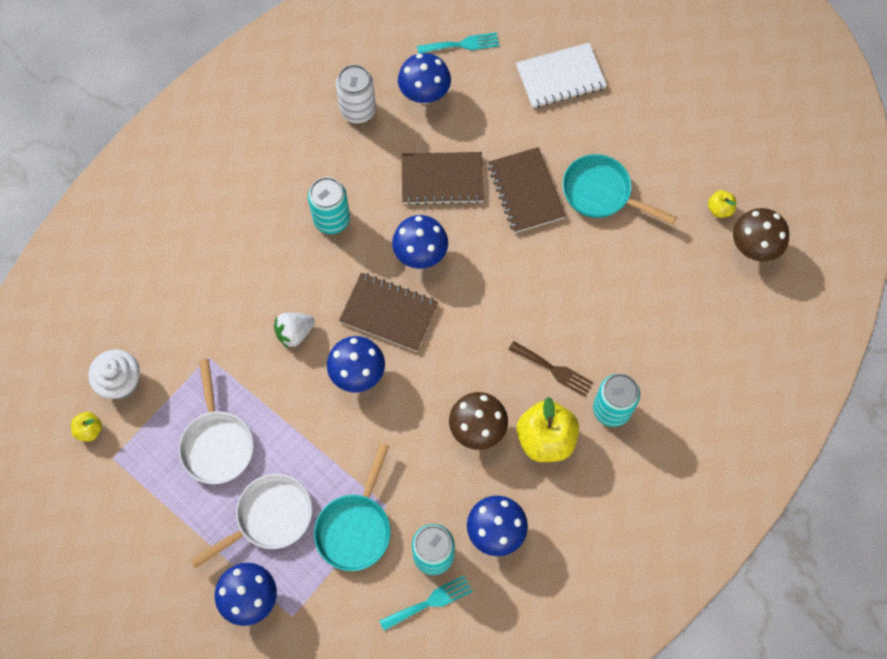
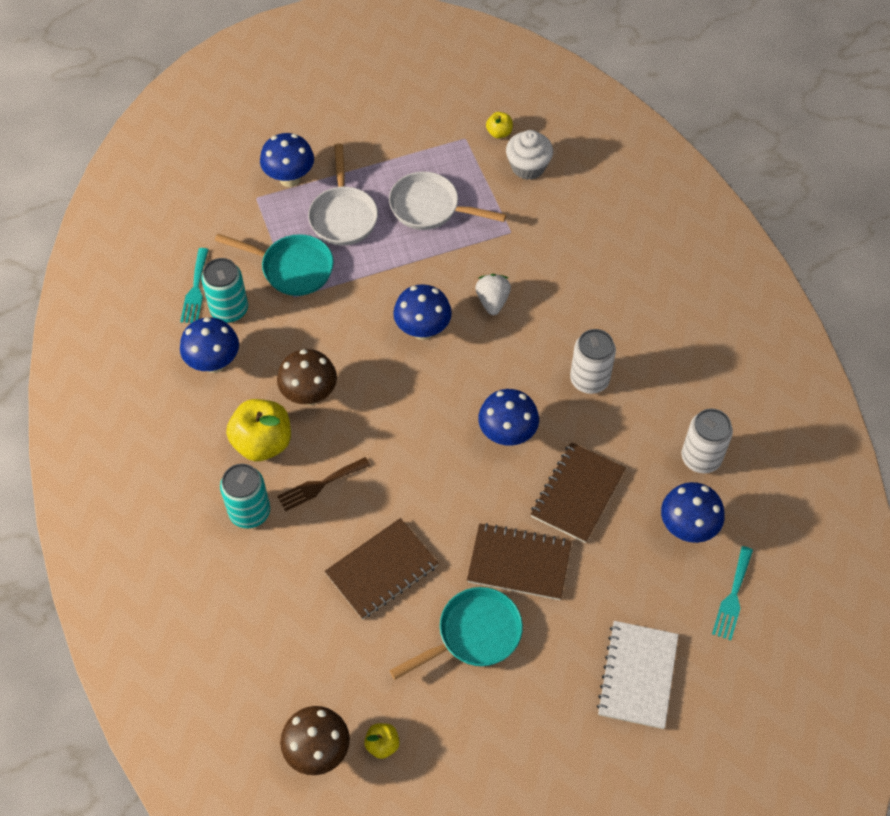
camera: 120 degrees right, 10 degrees down
turquoise can [308,177,350,234] -> white can [570,329,616,394]
turquoise pan [314,443,391,571] -> turquoise pan turned 150 degrees clockwise [215,233,334,296]
brown notebook [339,273,438,352] -> brown notebook moved to [325,518,438,620]

